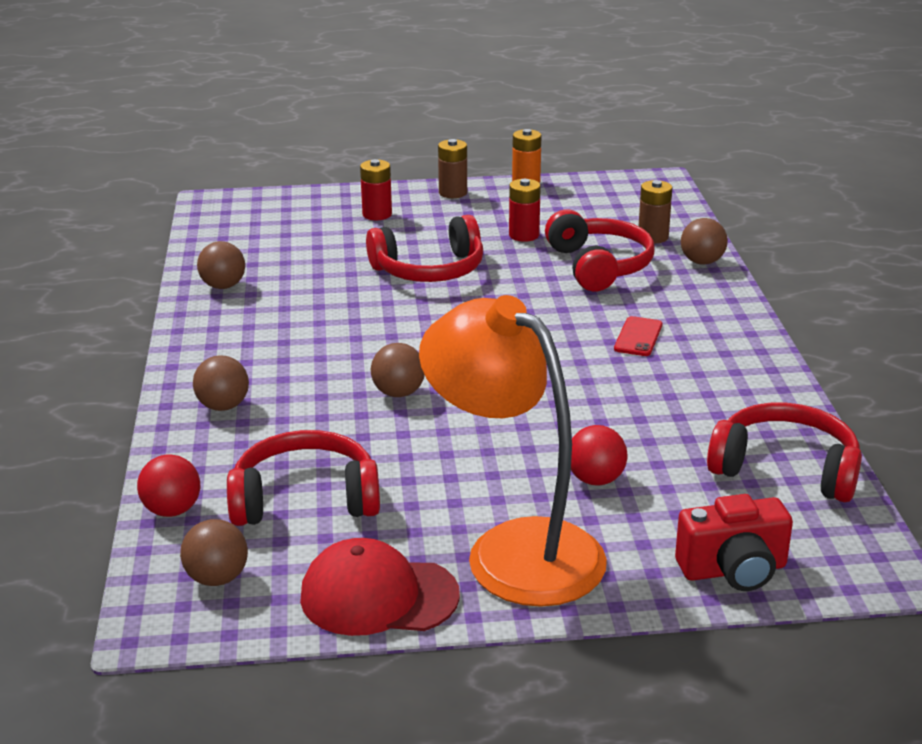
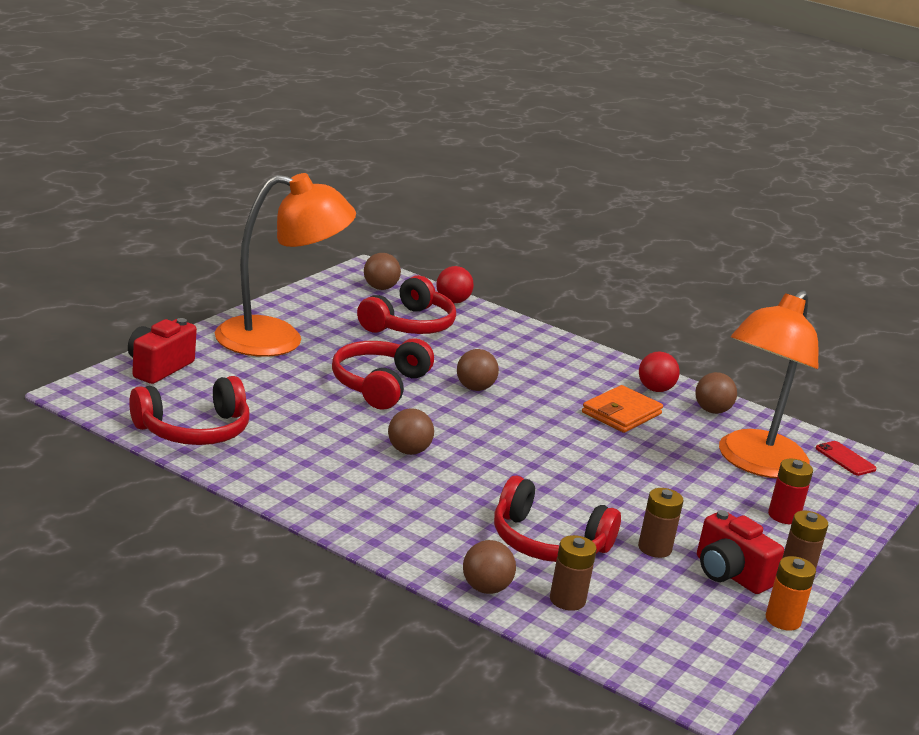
camera: 125 degrees right, 5 degrees down
brown ball [193,355,249,411] -> brown ball moved to [388,408,434,455]
red cap [300,538,460,636] -> none
red headphones [366,215,483,282] -> red headphones moved to [332,338,434,410]
red battery [509,179,541,242] -> brown battery [638,488,683,558]
red ball [571,425,628,485] -> red ball moved to [639,352,680,392]
red phone [614,316,663,356] -> red phone moved to [816,441,877,476]
none -> orange wallet [582,385,663,433]
none -> red camera [697,510,784,594]
none -> orange lamp [719,290,818,478]

